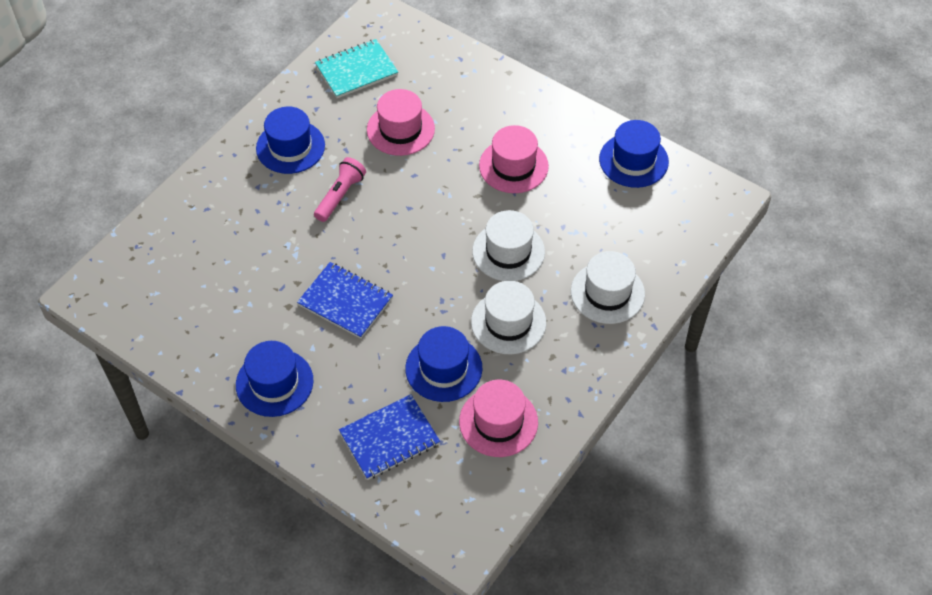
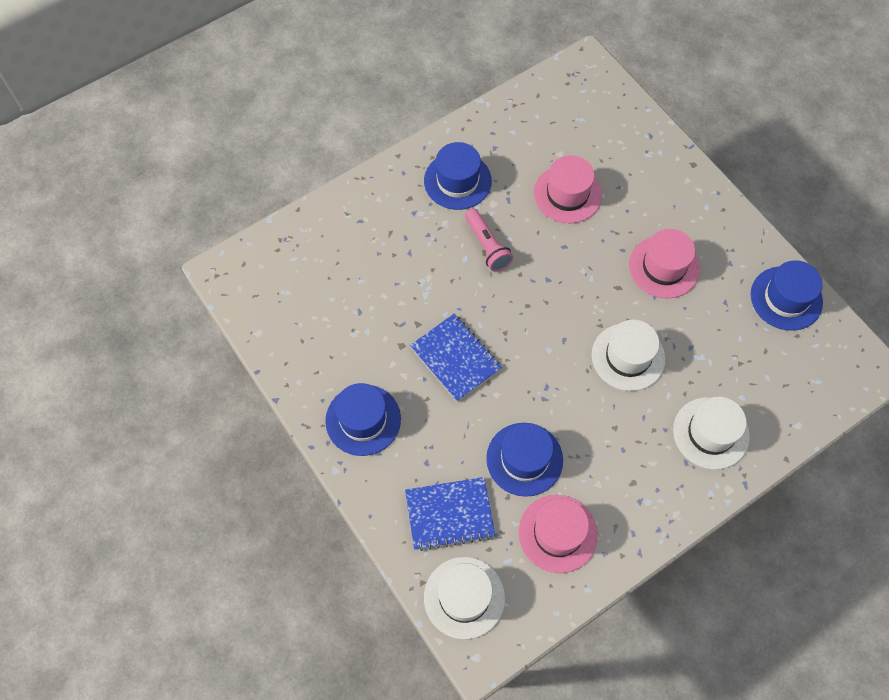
camera: 20 degrees right, 10 degrees up
pink flashlight [314,157,366,222] -> pink flashlight turned 105 degrees clockwise [465,209,513,272]
turquoise notebook [315,39,398,98] -> none
white hat [471,281,546,354] -> white hat moved to [424,557,505,640]

